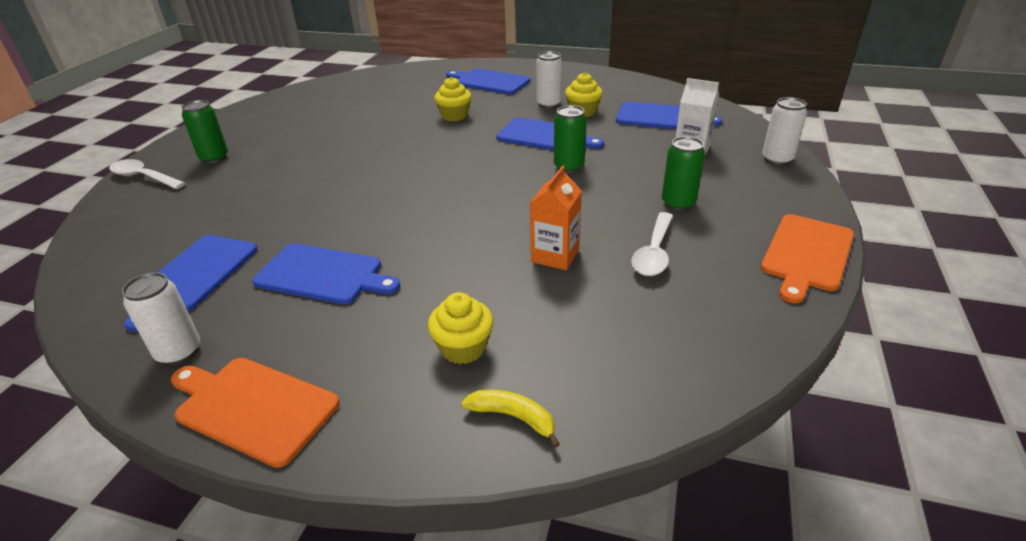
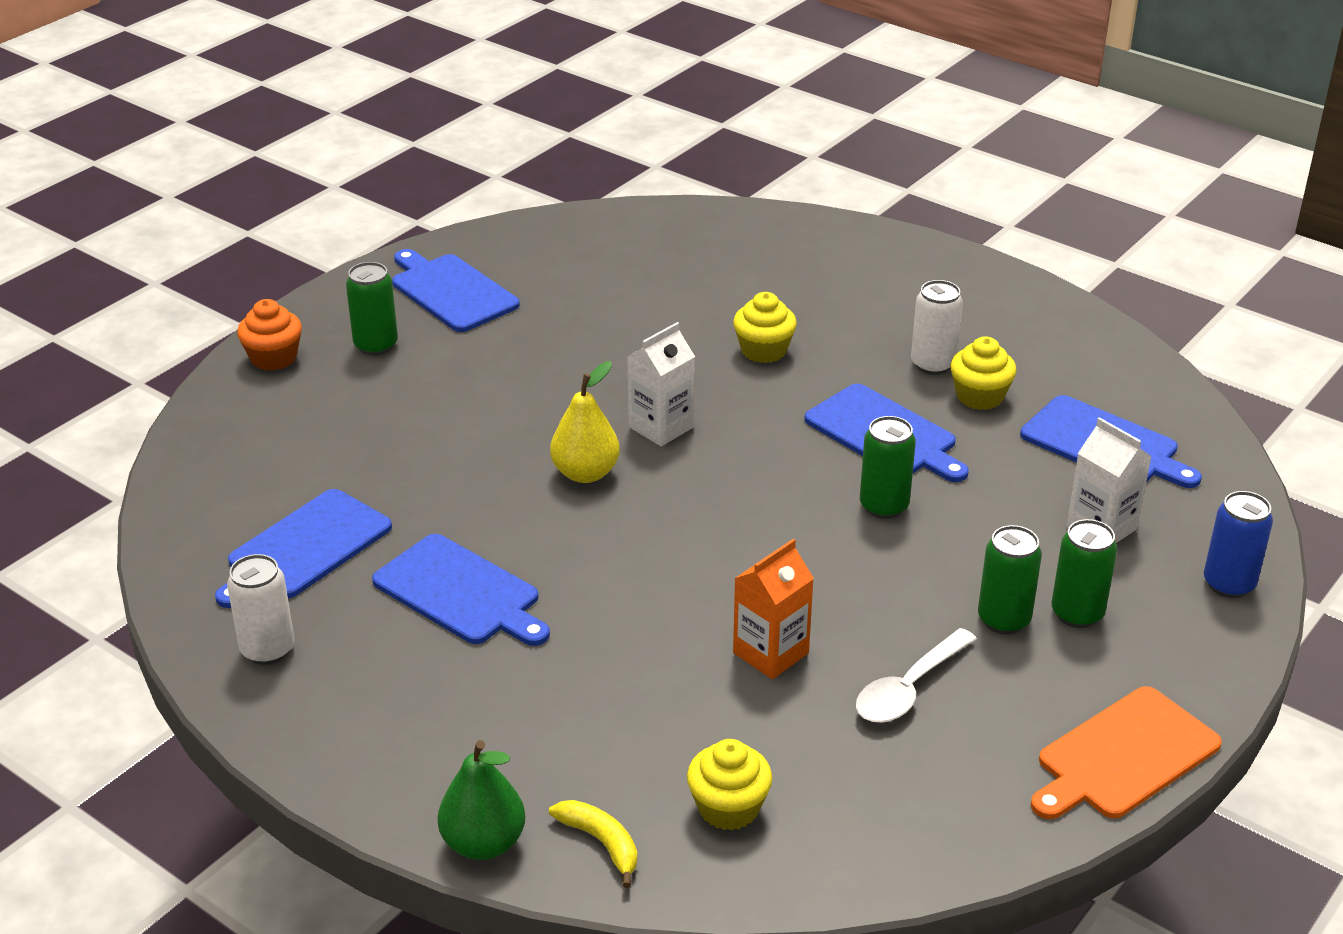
camera: 20 degrees right, 0 degrees up
white spoon [109,159,185,189] -> orange cupcake [237,299,302,371]
orange cutting board [171,358,340,468] -> none
yellow cupcake [428,292,493,364] -> yellow cupcake moved to [687,739,772,831]
blue cutting board [446,68,530,94] -> blue cutting board moved to [392,249,520,332]
white can [762,97,807,165] -> blue can [1204,491,1273,598]
none -> green pear [438,740,525,860]
none -> yellow pear [550,361,620,483]
none -> white carton [627,322,695,446]
none -> green can [1051,519,1117,628]

